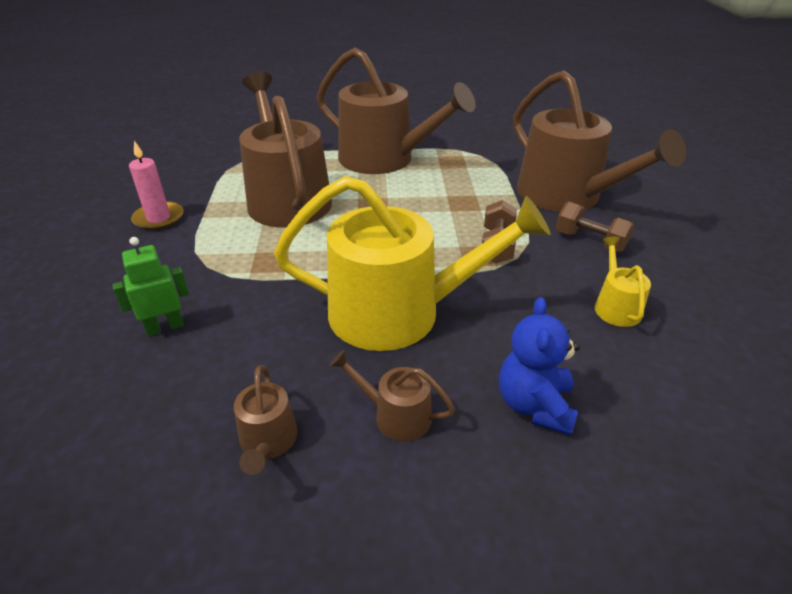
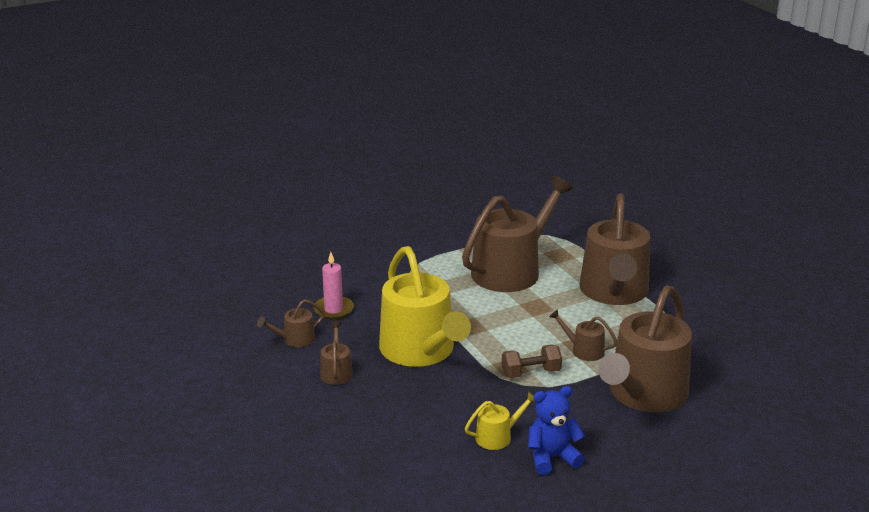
camera: 65 degrees right, 10 degrees down
green robot [112,237,189,336] -> none
pink candle [129,141,184,230] -> pink candle moved to [313,252,354,320]
blue teddy bear [499,297,580,435] -> blue teddy bear moved to [528,386,585,475]
brown dumbbell [556,202,634,252] -> none
none -> brown watering can [549,309,617,361]

